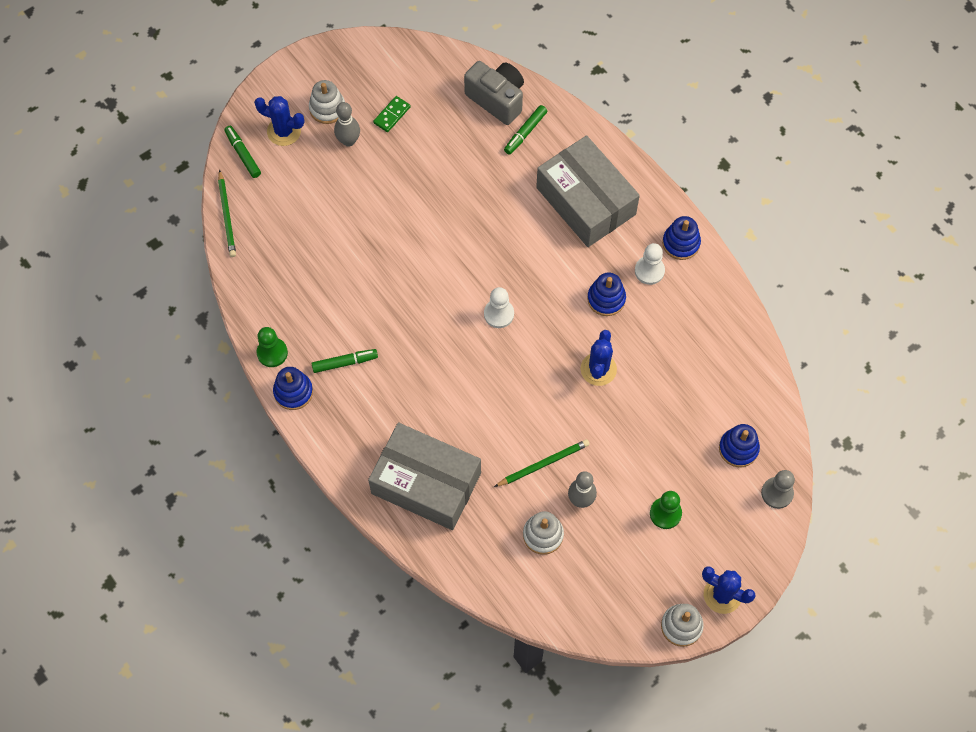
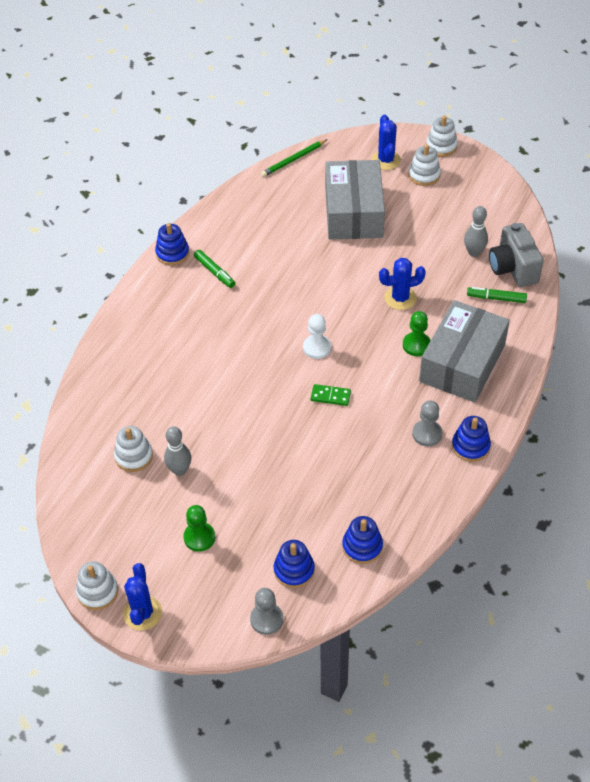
camera: 65 degrees right, 15 degrees down
green marker [224,126,261,178] -> none
green pawn [257,327,288,367] -> green pawn moved to [403,311,431,356]
grey bowling pin [334,102,360,147] -> grey bowling pin moved to [464,206,488,257]
grey box [368,423,481,530] -> grey box moved to [325,160,385,240]
green domino [373,96,411,132] -> green domino moved to [311,384,351,406]
grey camera [464,61,524,125] -> grey camera turned 150 degrees clockwise [489,223,543,287]
green pencil [494,439,590,487] -> none
blue cactus [580,330,617,386] -> blue cactus moved to [379,258,426,310]
blue stacking toy [587,273,626,316] -> blue stacking toy moved to [342,516,383,564]
white pawn [635,243,665,285] -> grey pawn [412,401,442,446]
none -> white stacking toy [426,116,458,157]

